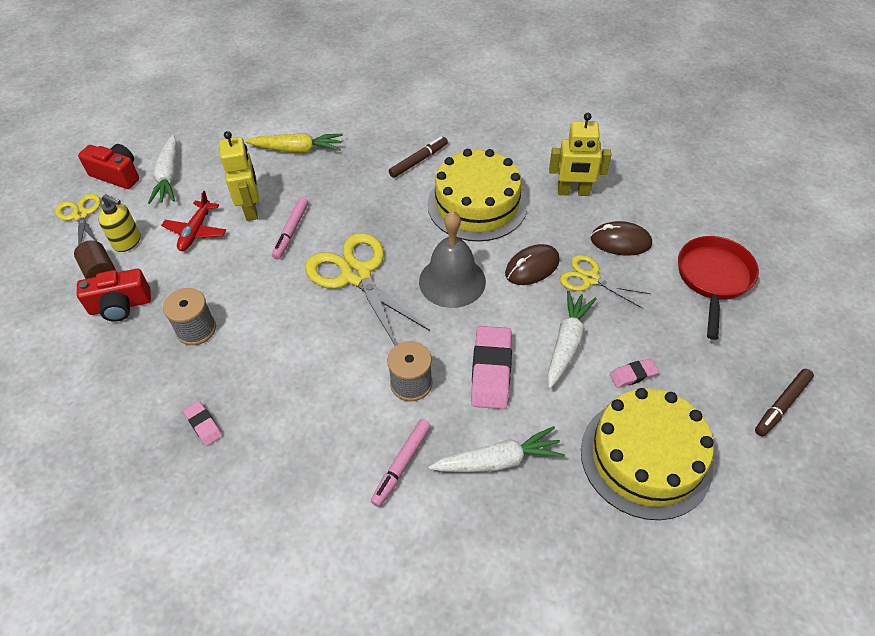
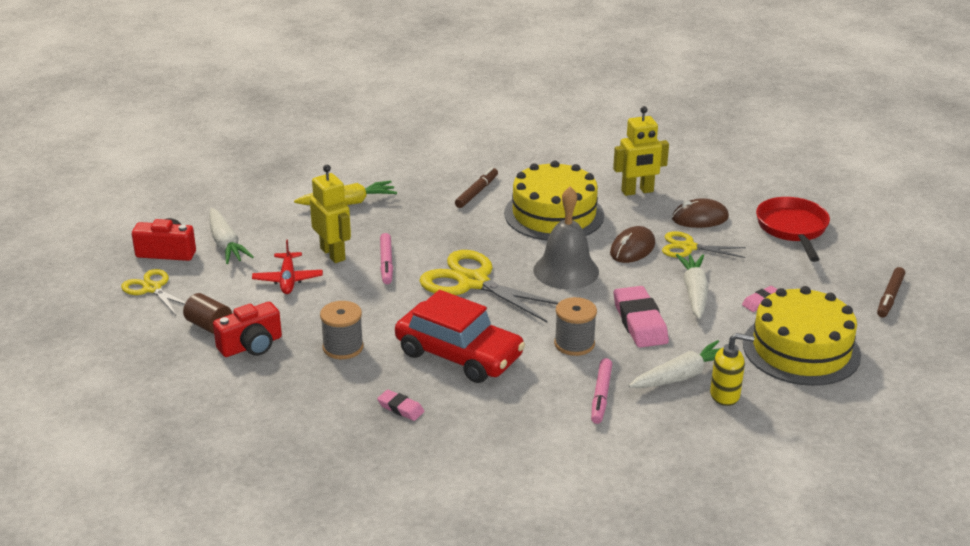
camera: 20 degrees left, 20 degrees down
yellow soap dispenser [99,194,140,252] -> yellow soap dispenser moved to [710,333,754,406]
none -> red car [395,290,525,383]

